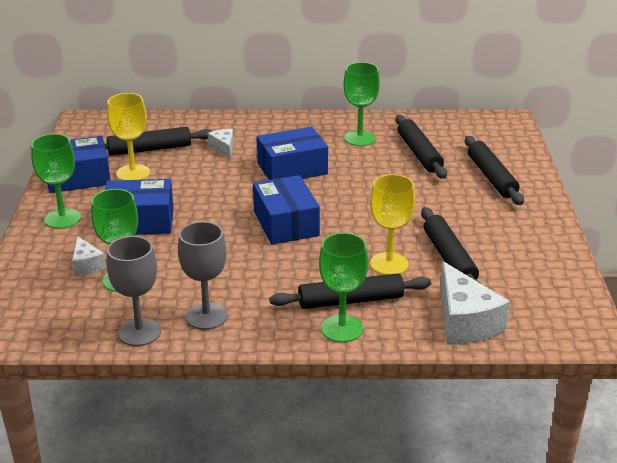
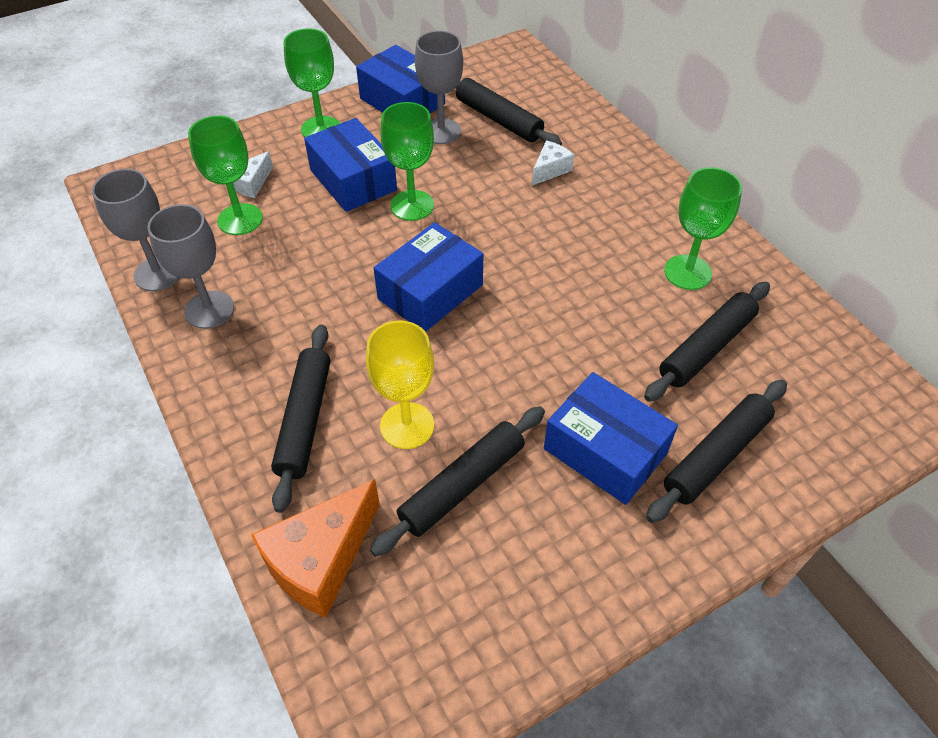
camera: 60 degrees right, 20 degrees up
yellow goblet [107,93,150,180] -> grey goblet [415,31,463,144]
blue box [257,127,328,180] -> blue box moved to [544,372,678,505]
black rolling pin [269,274,431,309] -> black rolling pin turned 45 degrees clockwise [271,324,330,513]
green goblet [319,233,368,342] -> green goblet moved to [381,102,434,221]
white cheese [440,262,510,345] -> orange cheese [251,479,380,618]

